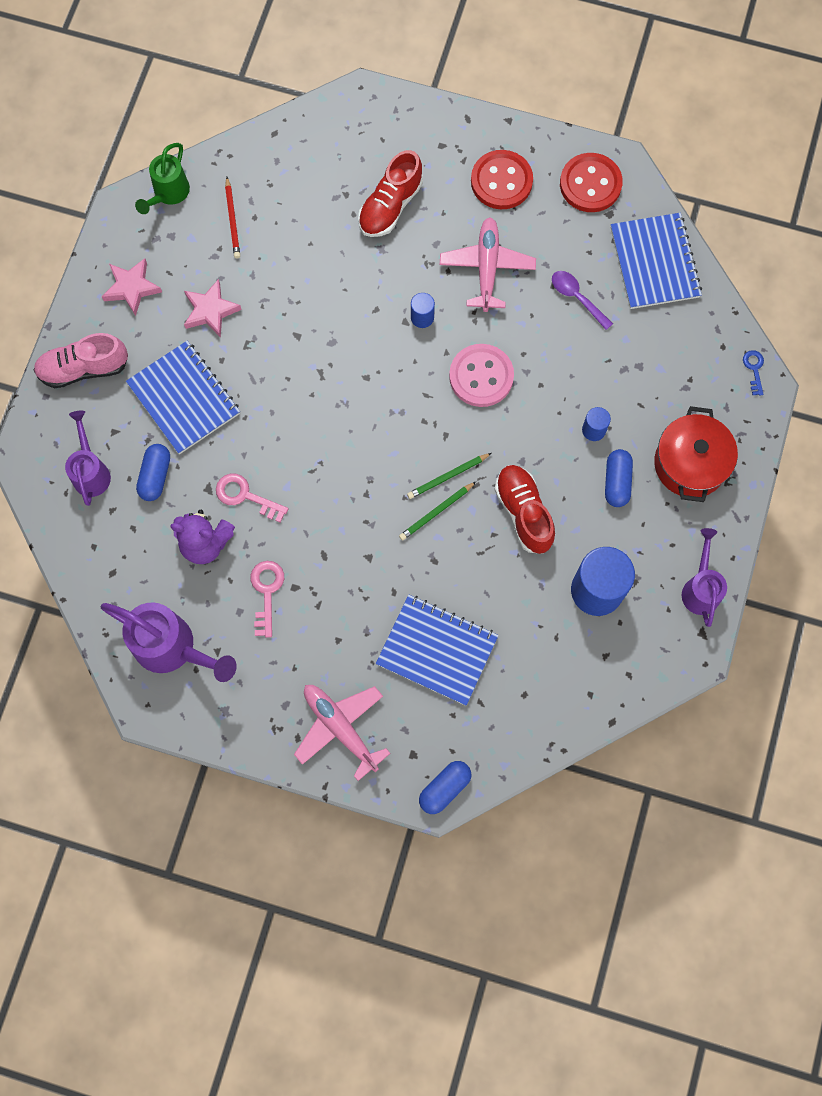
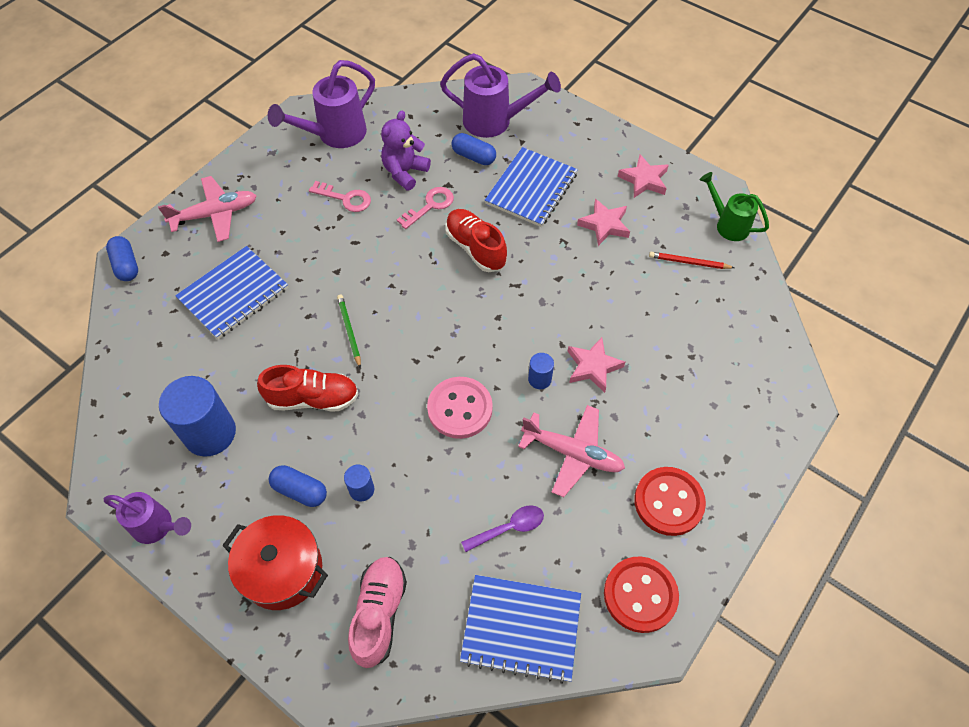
camera: 110 degrees right, 15 degrees down
pink shoe [33,333,128,388] -> pink shoe moved to [348,557,407,668]
purple watering can [65,411,111,506] -> purple watering can [440,53,561,138], size x1.57
blue notebook [126,341,240,454] -> blue notebook turned 45 degrees counterclockwise [485,147,578,227]
red shoe [358,150,423,237] -> red shoe moved to [445,209,507,272]
green pencil [407,453,491,499] -> none
blue key [743,350,764,396] -> none
none -> pink star [567,337,625,393]

